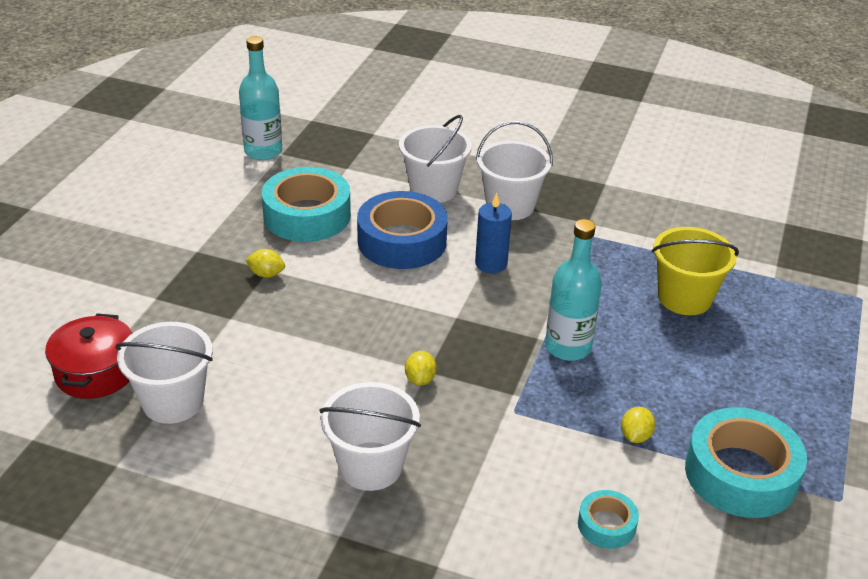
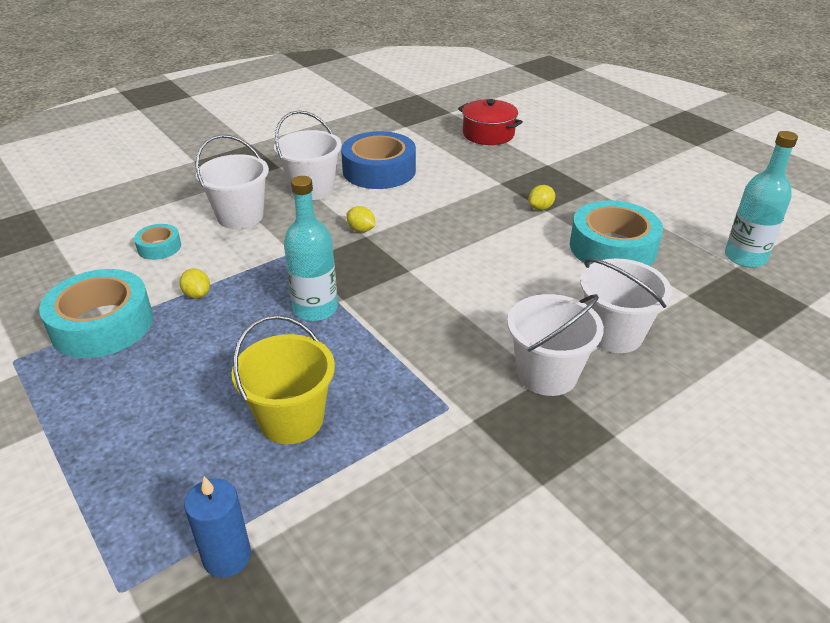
camera: 125 degrees right, 0 degrees up
white bucket [115,322,213,424] -> white bucket moved to [196,135,269,229]
blue tape [357,191,448,269] -> blue tape moved to [341,131,416,189]
blue candle [475,193,512,273] -> blue candle moved to [184,476,251,578]

